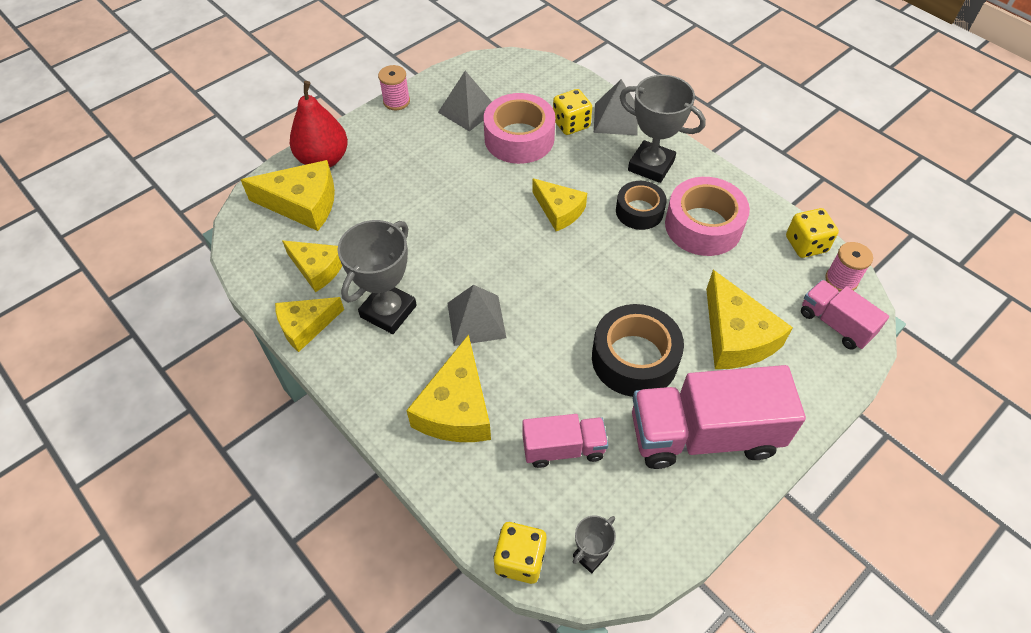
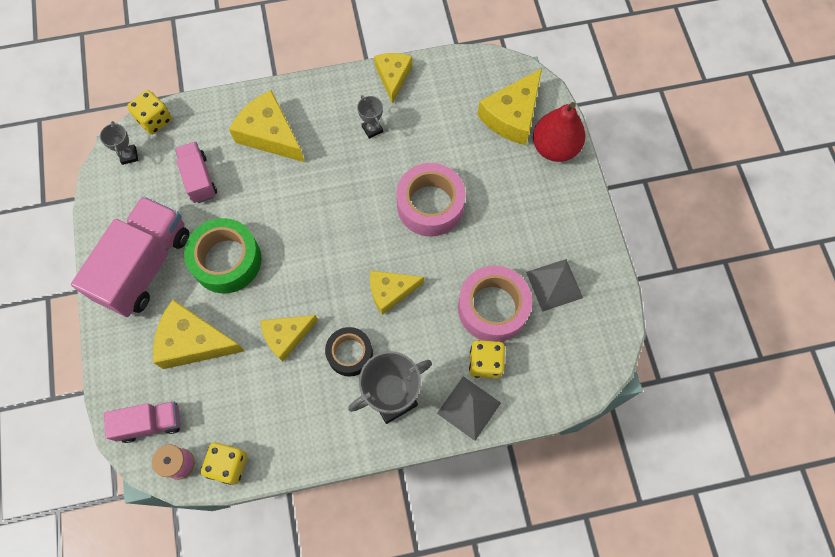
camera: 120 degrees right, 15 degrees up
yellow cheese [282,240,342,292] -> yellow cheese moved to [260,315,318,362]
grey trophy [337,220,417,334] -> grey trophy [357,95,383,139], size x0.51
pink spool [378,65,410,110] -> none
grey pyramid [447,285,506,346] -> none
pink truck [522,414,608,468] -> pink truck turned 135 degrees clockwise [175,142,217,203]
black tape [592,304,684,397] -> green tape [184,218,262,293]
pink tape [665,177,750,256] -> pink tape moved to [396,163,466,236]

